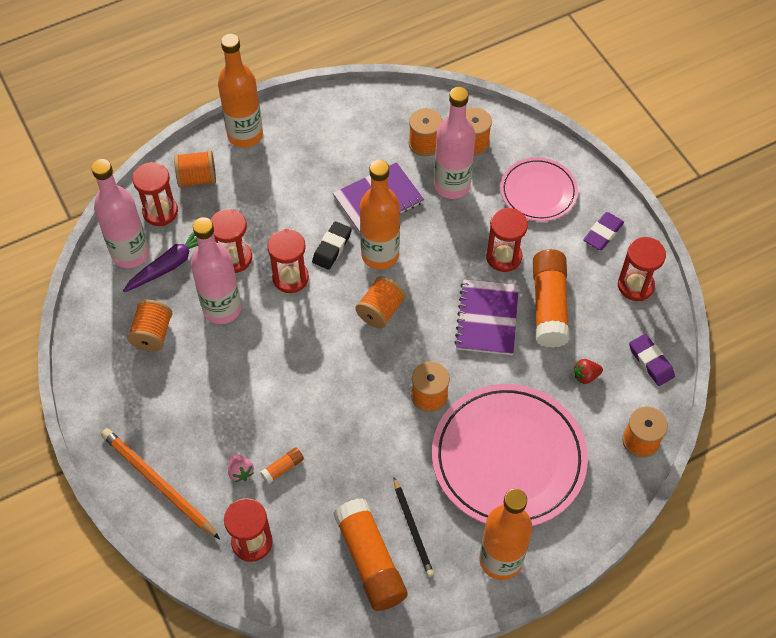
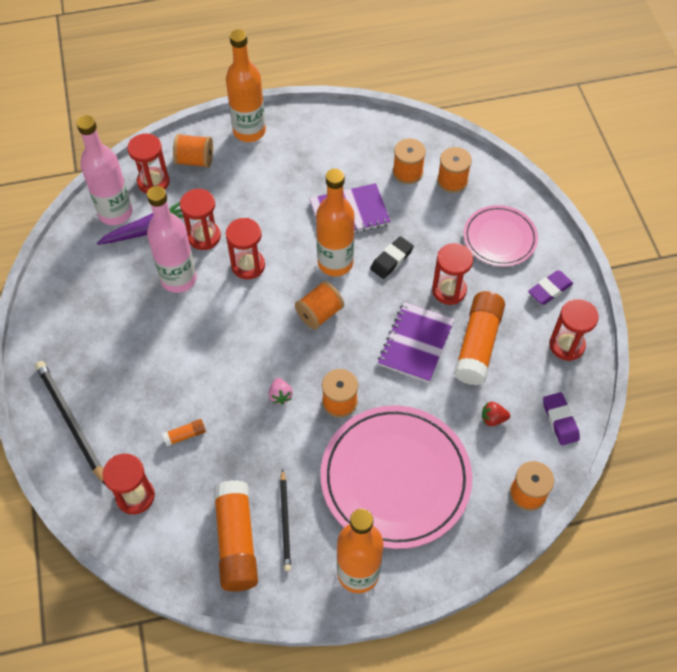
camera: 15 degrees right, 0 degrees up
orange pencil [101,428,220,539] -> black pencil [35,361,105,484]
orange spool [127,300,173,351] -> none
pink strawberry [228,454,254,482] -> pink strawberry moved to [268,378,293,405]
black eraser [312,221,352,270] -> black eraser moved to [370,236,414,279]
pink bottle [434,87,475,199] -> none

